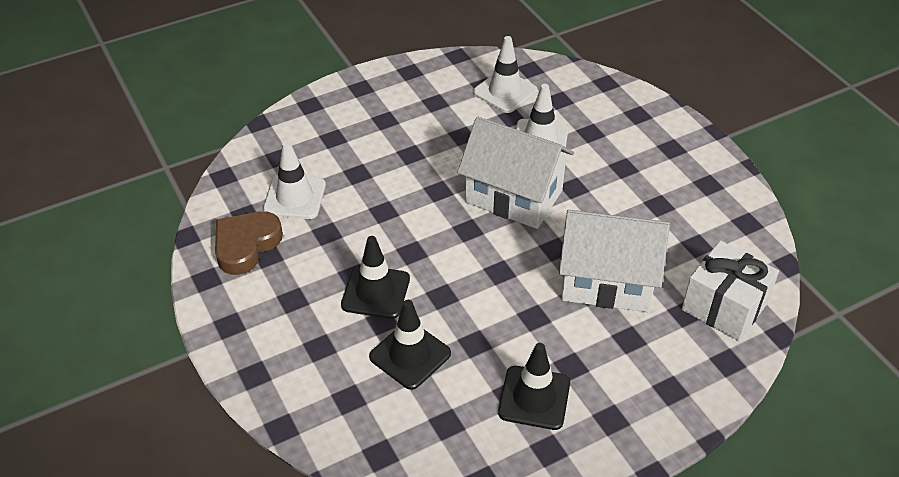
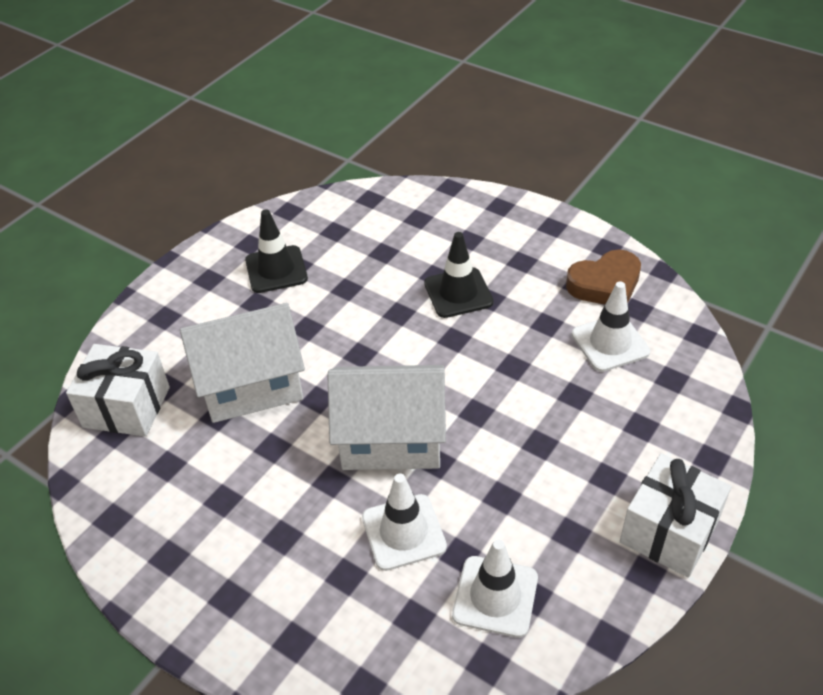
camera: 155 degrees right, 0 degrees up
brown heart [215,211,283,275] -> brown heart turned 60 degrees clockwise [566,250,641,304]
black traffic cone [369,300,451,390] -> none
none -> white gift [620,453,731,578]

